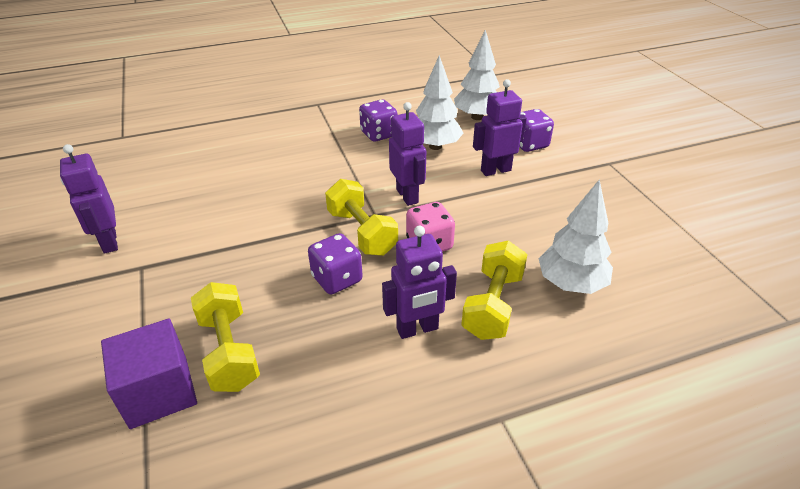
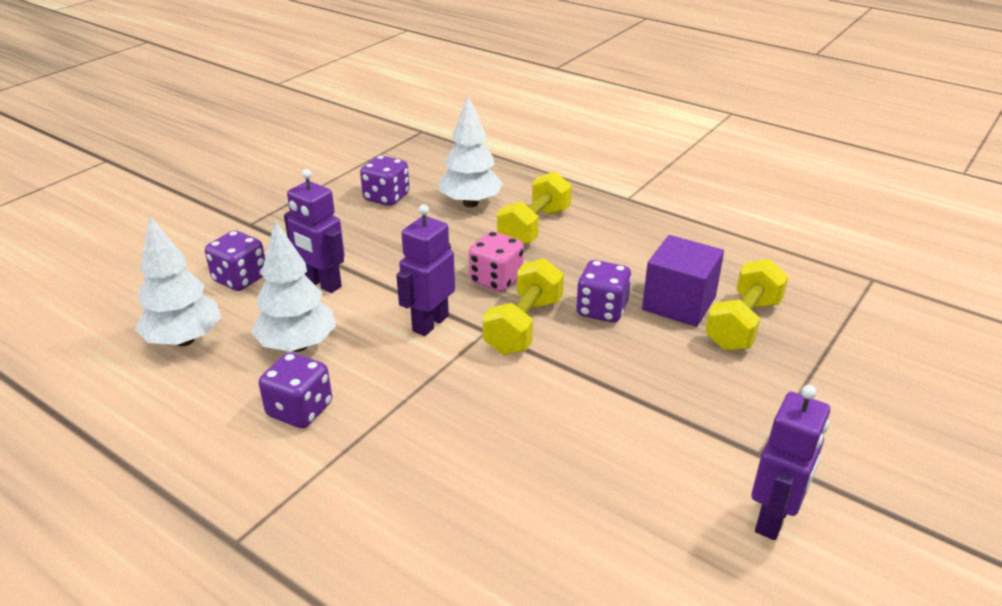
camera: 125 degrees left, 5 degrees down
purple cube [101,318,197,429] -> purple cube moved to [642,235,724,327]
purple robot [382,226,457,339] -> none
yellow dumbbell [461,241,528,340] -> yellow dumbbell turned 45 degrees counterclockwise [497,171,572,245]
none -> purple dice [360,155,410,206]

